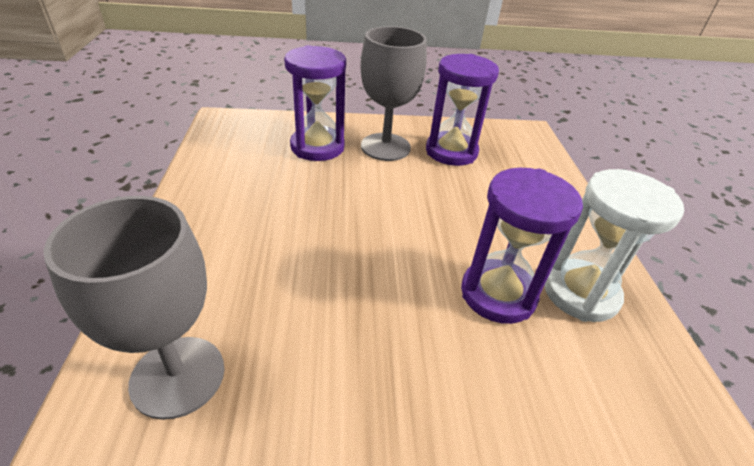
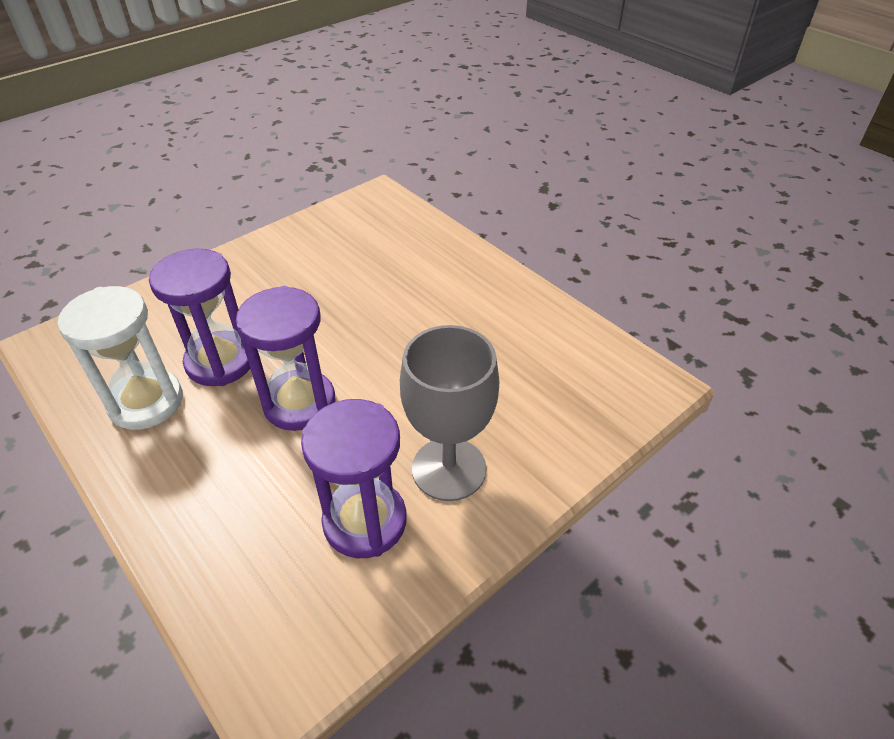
camera: 145 degrees right, 5 degrees up
grey goblet [43,196,224,420] -> none
purple hourglass [284,45,346,161] -> purple hourglass moved to [236,286,335,431]

